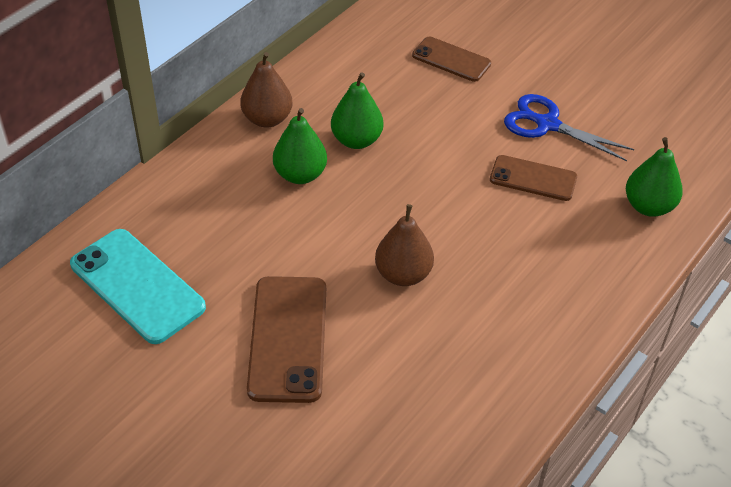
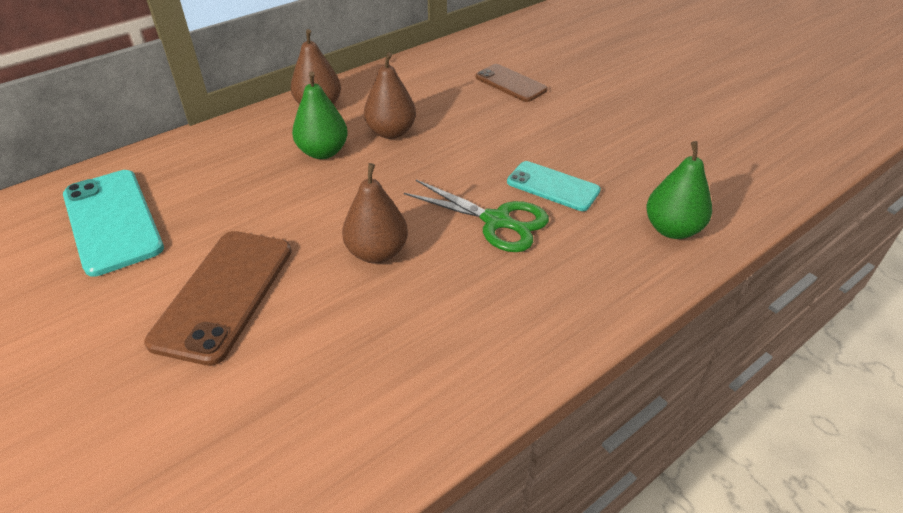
camera: 15 degrees right, 5 degrees down
green pear [331,72,383,149] -> brown pear [364,52,416,139]
brown phone [490,155,577,201] -> turquoise phone [507,161,601,211]
blue scissors [504,94,634,161] -> none
none -> green scissors [404,180,549,252]

